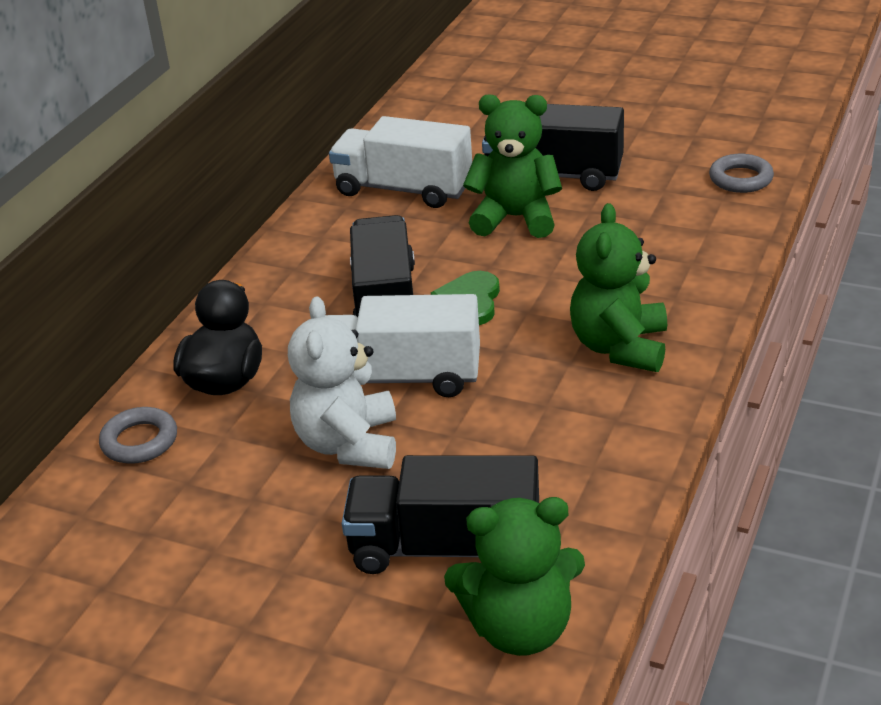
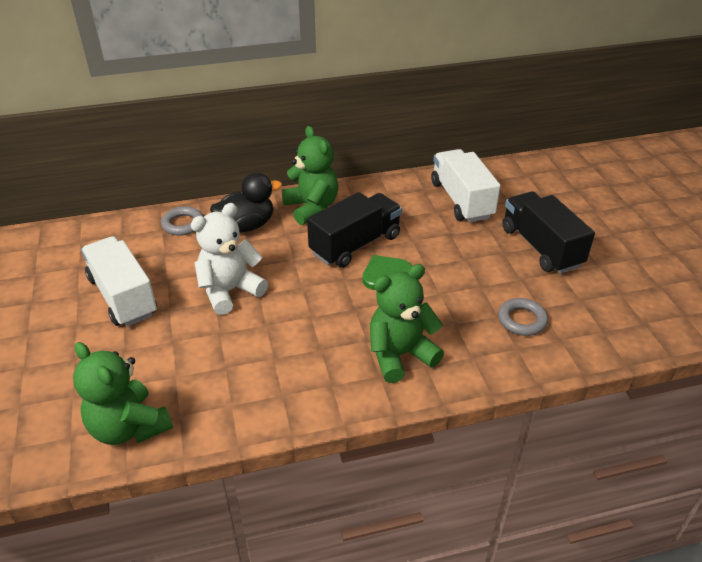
camera: 50 degrees right, 5 degrees up
white truck [325,294,480,397] -> white truck moved to [81,236,157,327]
black truck [342,455,539,574] -> none
green teddy bear [463,94,562,238] -> green teddy bear moved to [282,126,338,225]
grey ring [709,154,774,193] -> grey ring moved to [498,298,548,336]

